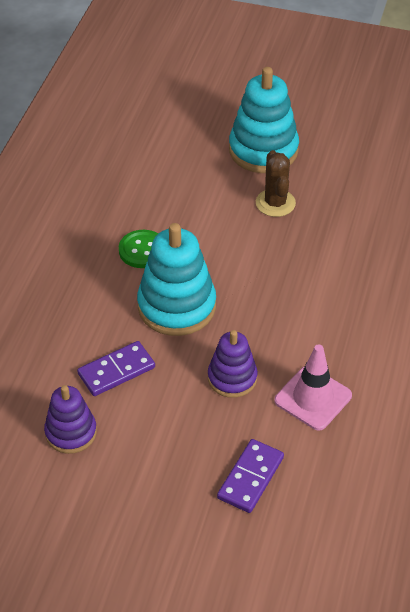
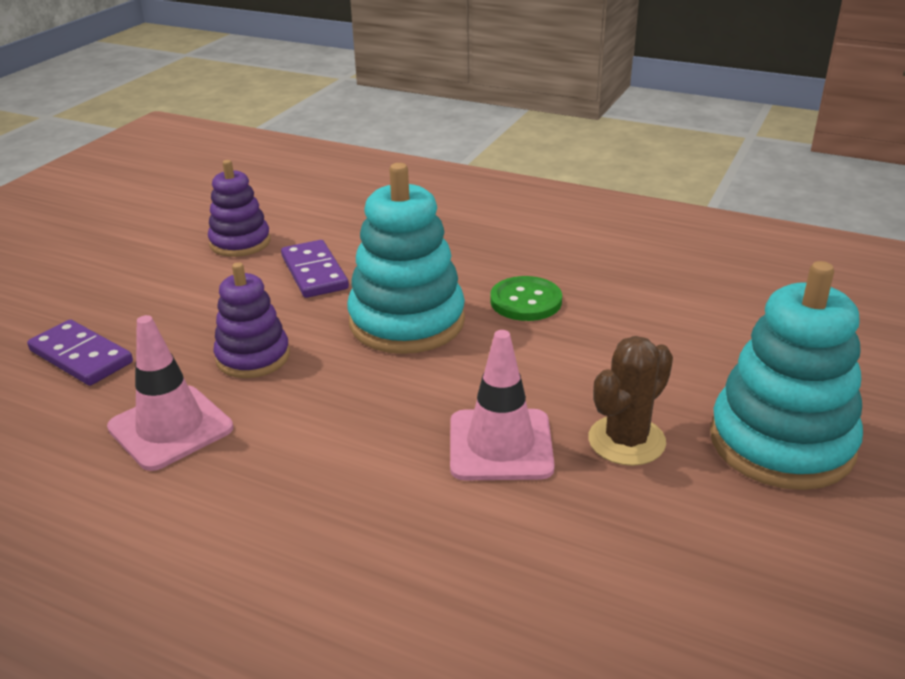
camera: 100 degrees right, 15 degrees down
brown cactus [256,150,296,217] -> brown cactus turned 45 degrees counterclockwise [588,336,673,466]
none -> pink traffic cone [450,330,555,480]

